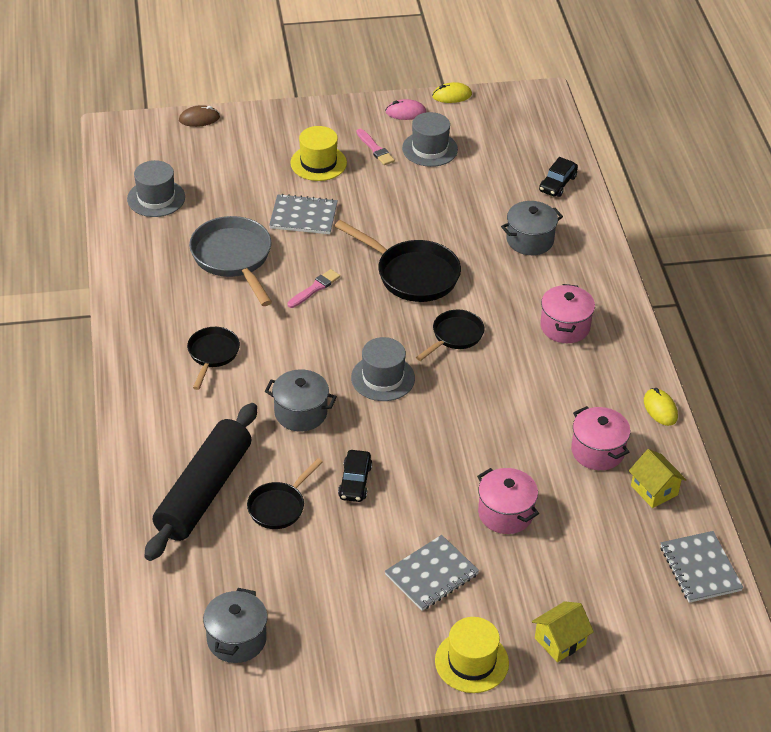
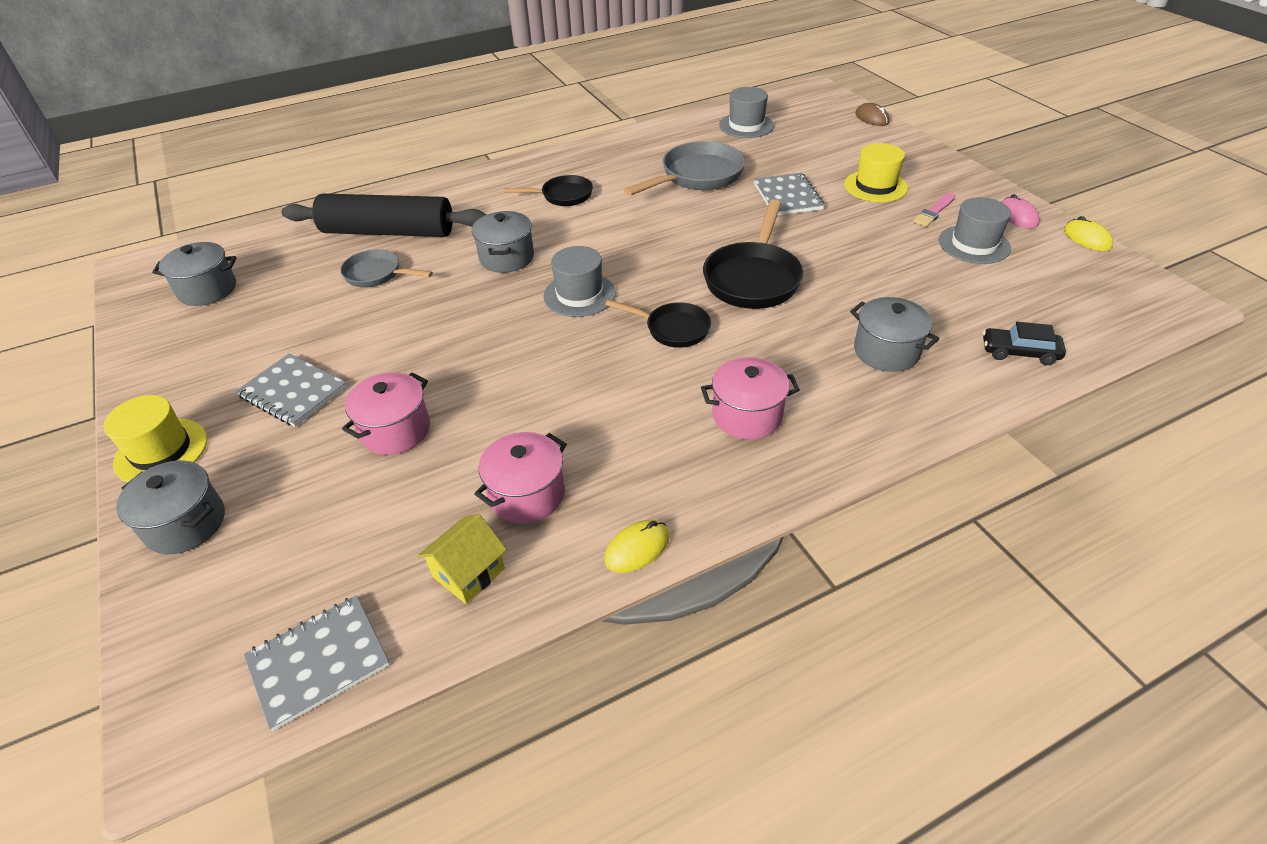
camera: 75 degrees right, 0 degrees up
black pan [247,458,323,529] -> grey pan [340,249,433,287]
pink brush [288,269,340,308] -> none
black car [338,450,372,502] -> none
yellow house [532,601,594,662] -> grey pot [116,460,225,554]

